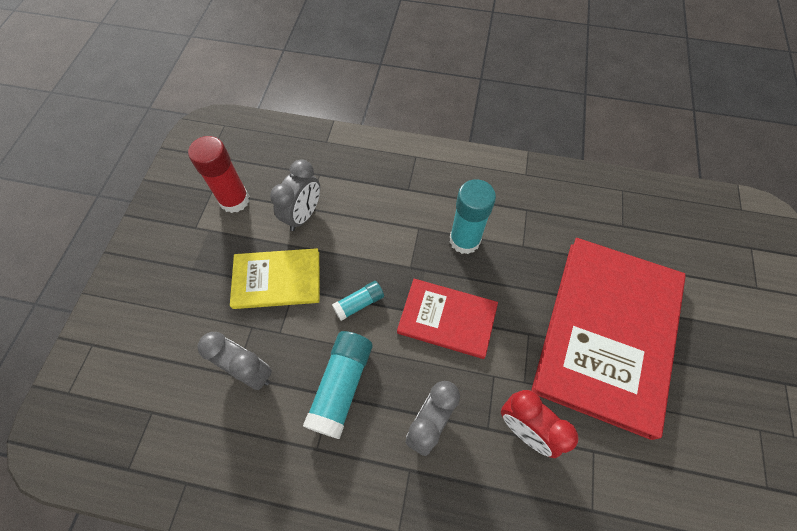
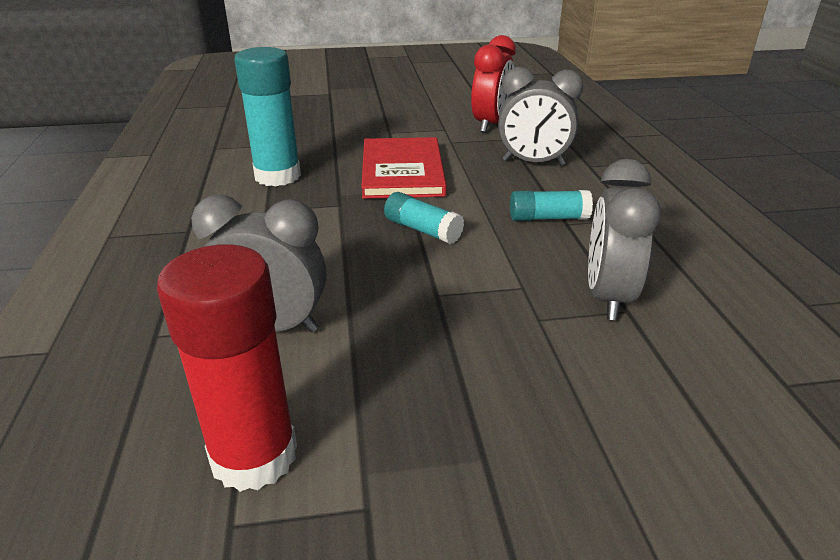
camera: 110 degrees left, 30 degrees down
yellow book [230,248,320,309] -> none
turquoise glue stick [303,331,372,439] -> turquoise glue stick [510,190,593,221], size x0.56
red book [531,238,686,440] -> none

